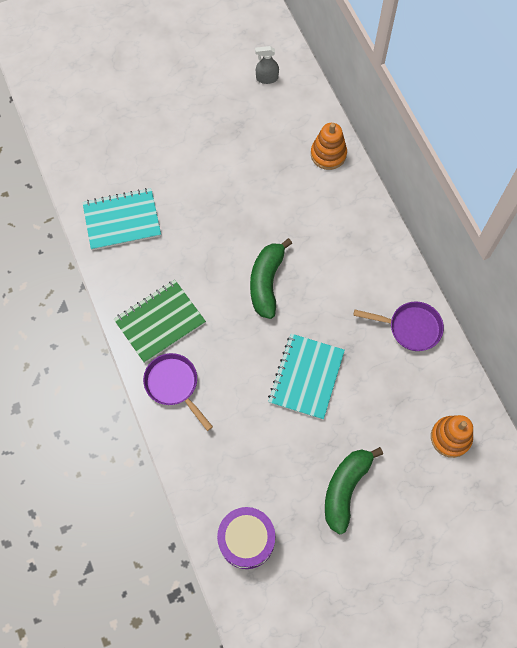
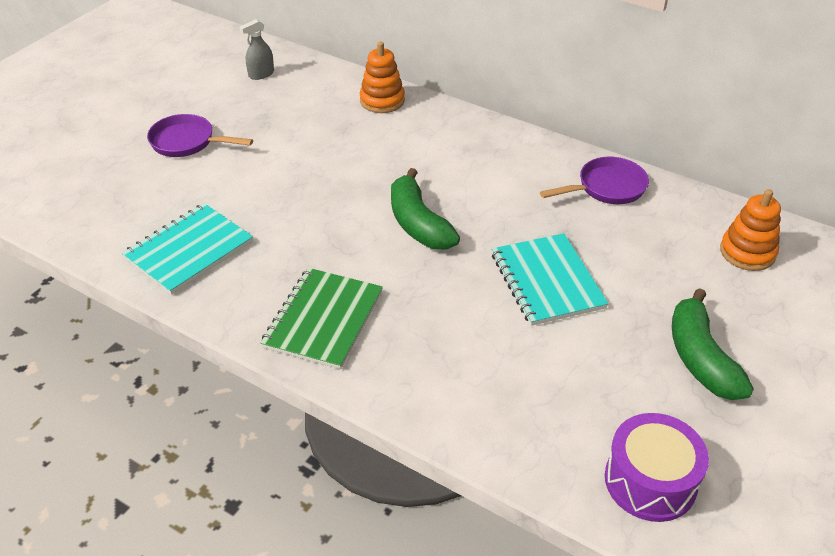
camera: 35 degrees left, 25 degrees down
purple pan [143,353,213,431] -> purple pan moved to [147,114,253,157]

